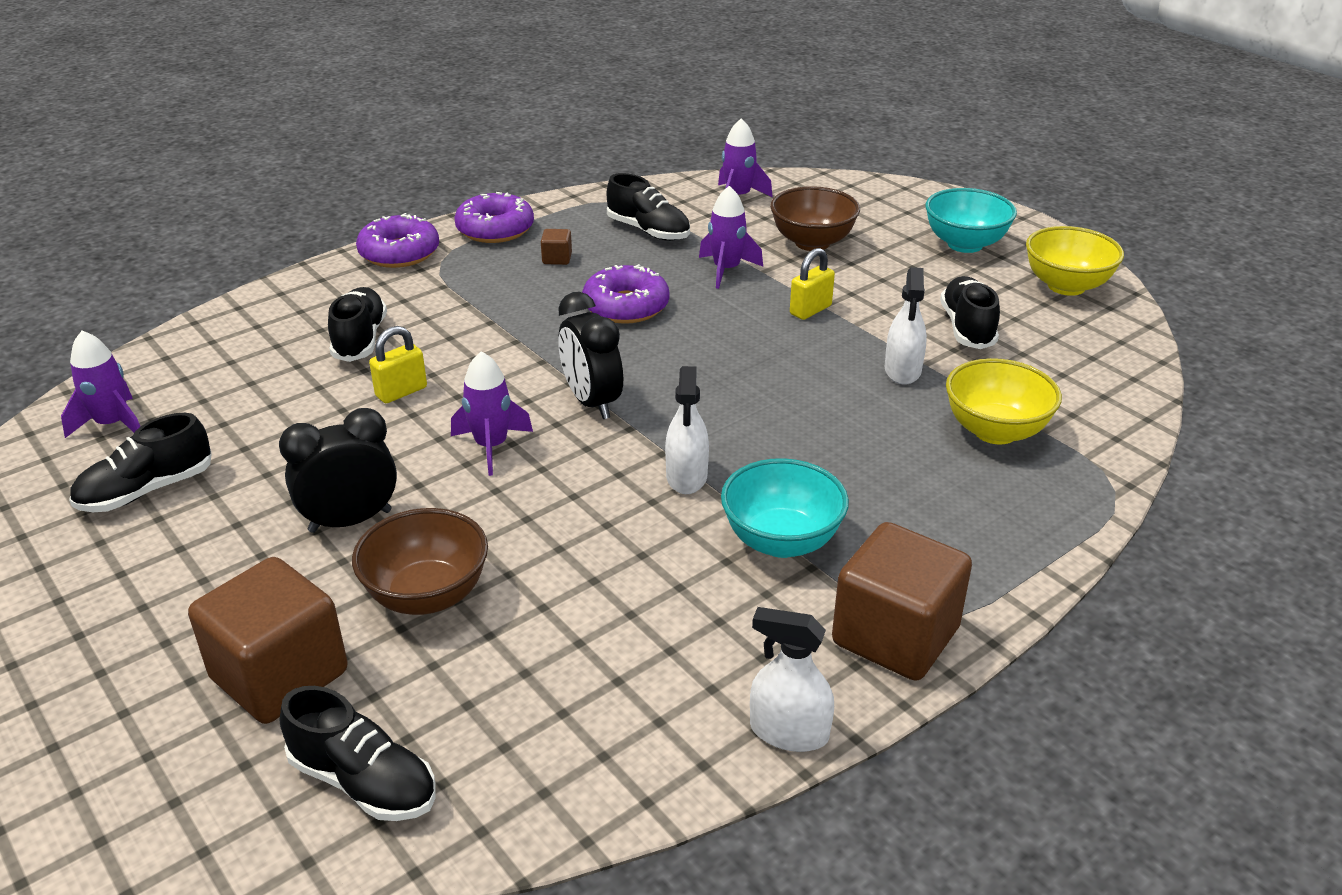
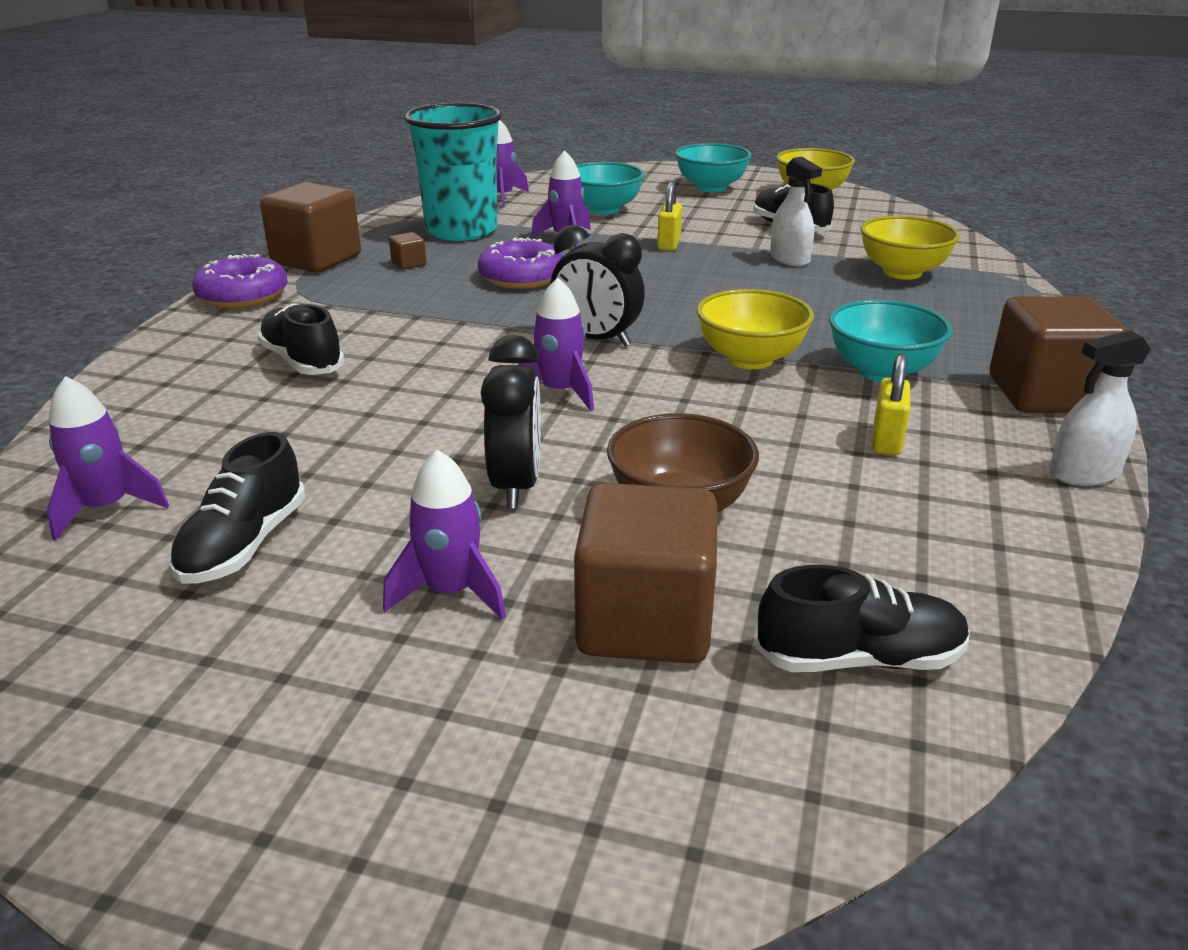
camera: 35 degrees left, 5 degrees down
black clock [279,408,397,533] -> black clock turned 150 degrees clockwise [481,335,541,508]
yellow padlock [369,326,427,403] -> yellow padlock moved to [872,353,910,455]
purple donut [454,192,534,243] -> brown cube [260,182,361,273]
black shoe [607,173,690,241] -> turquoise cup [404,103,502,241]
white spray bottle [665,366,709,494] -> yellow bowl [696,289,814,369]
brown bowl [770,186,860,251] -> turquoise bowl [576,162,645,215]
none -> purple rocket [383,450,506,620]

